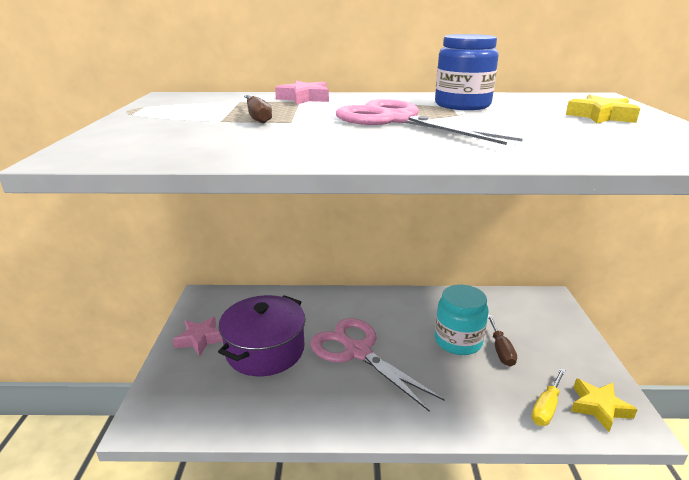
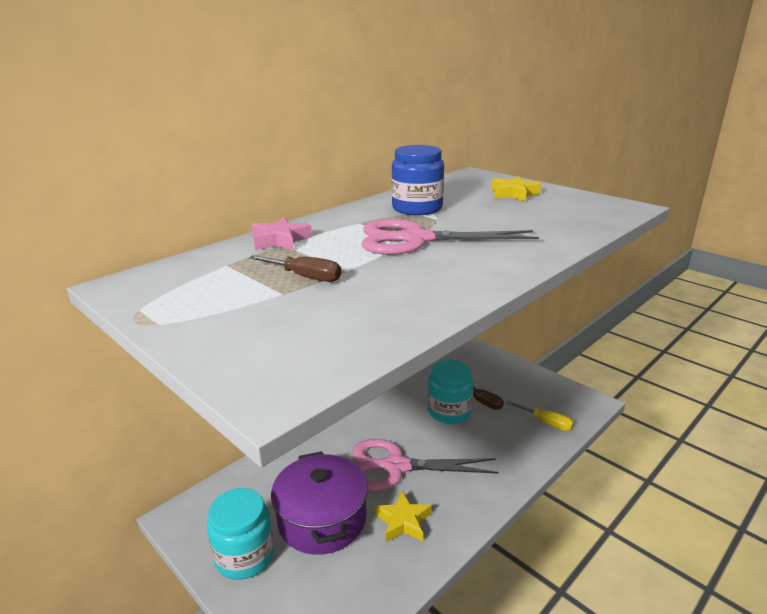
camera: 45 degrees left, 0 degrees up
pink star [173,317,223,357] -> turquoise jar [207,488,274,580]
yellow screwdriver [531,368,566,426] -> yellow screwdriver turned 45 degrees counterclockwise [506,400,574,431]
yellow star [571,379,638,432] -> yellow star moved to [375,490,432,542]

